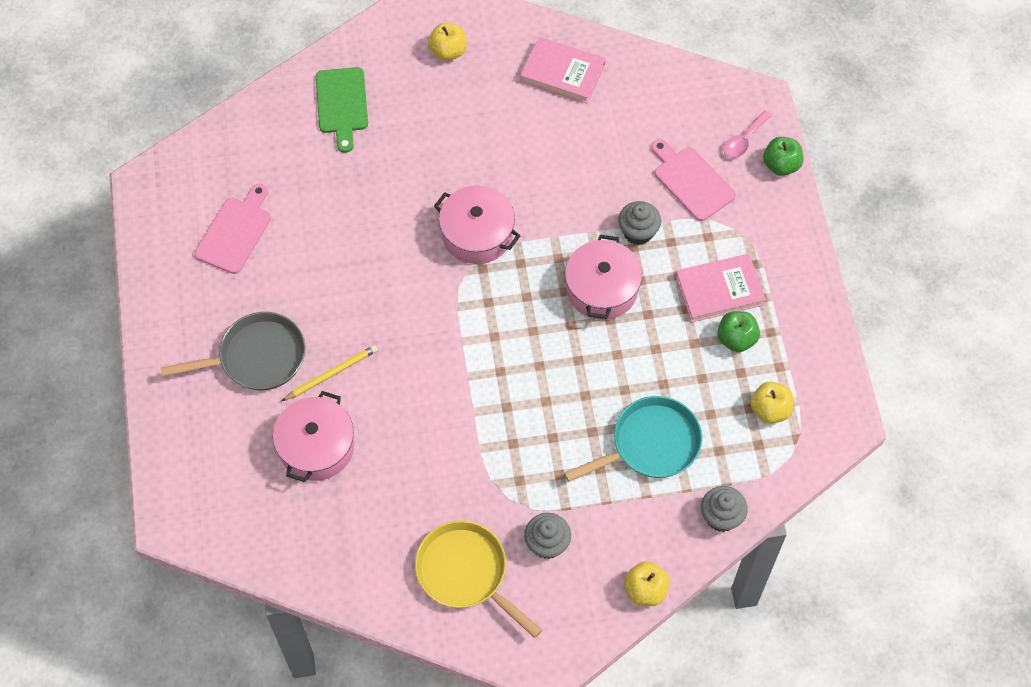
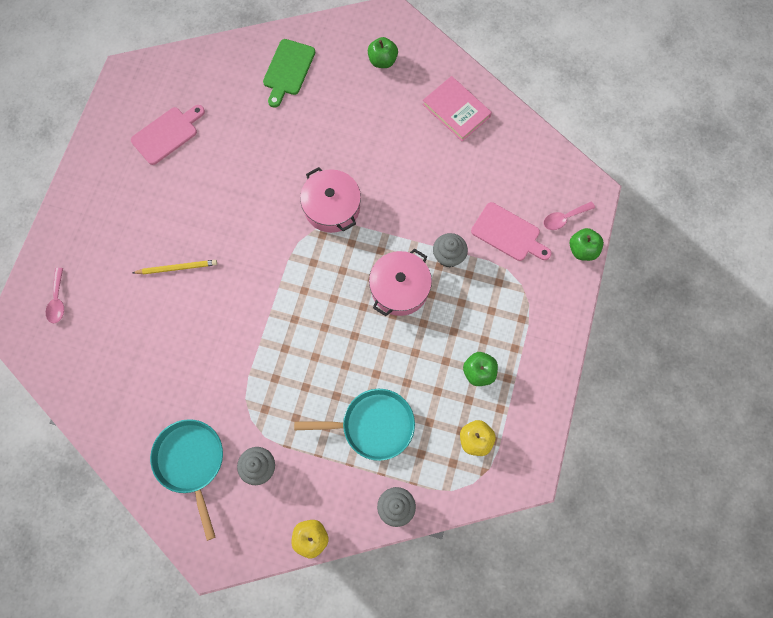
camera: 25 degrees right, 10 degrees up
grey pan [161,312,306,390] -> none
pink pot [273,391,354,482] -> none
yellow pan [415,521,542,638] -> turquoise pan [150,419,223,541]
yellow apple [428,23,467,61] -> green apple [368,37,398,68]
pink cutting board [651,139,736,221] -> pink cutting board turned 135 degrees clockwise [471,202,551,261]
pink book [675,254,766,322] -> none
none -> pink spoon [46,268,64,323]

